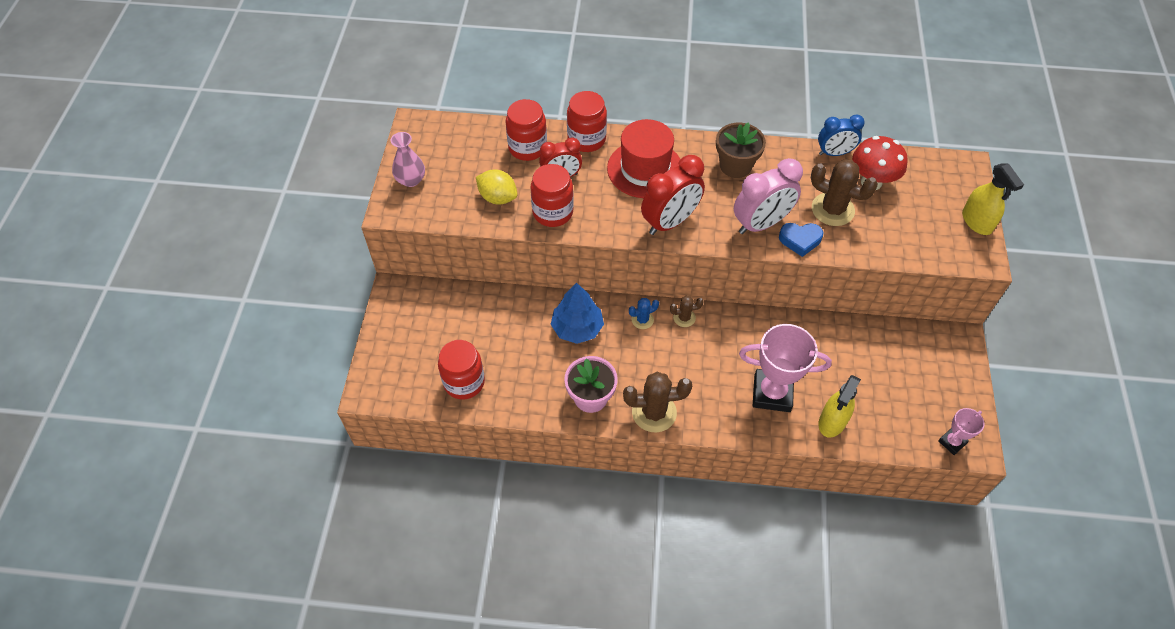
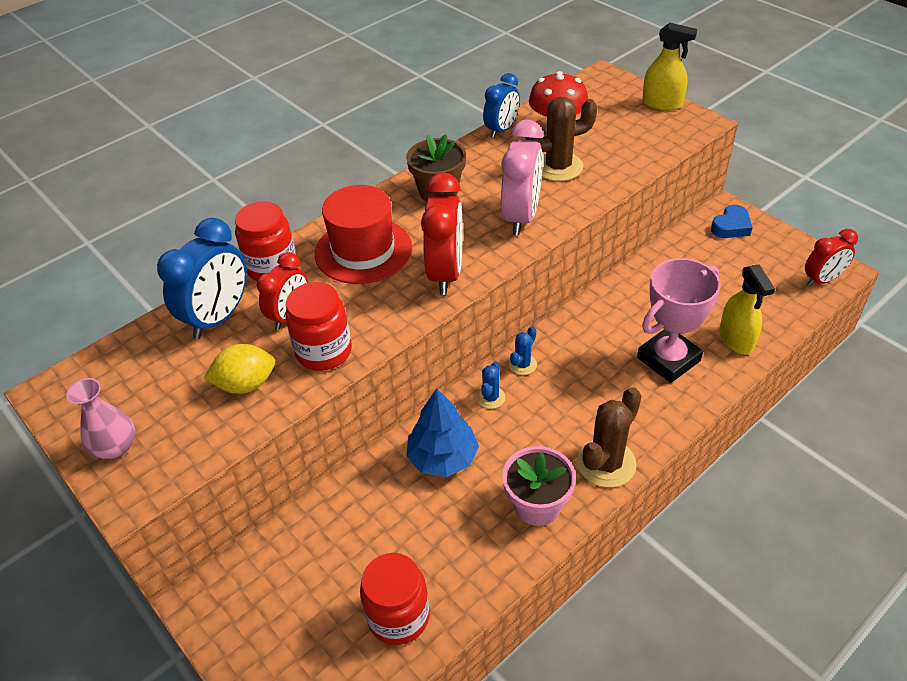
camera: 45 degrees left, 10 degrees down
red jar [506,99,547,161] -> blue clock [157,218,247,339]
brown cactus [670,296,704,327] -> blue cactus [509,326,537,375]
blue heart [779,223,823,257] -> blue heart moved to [711,205,753,238]
pink trophy [938,408,984,455] -> red clock [805,229,858,286]

